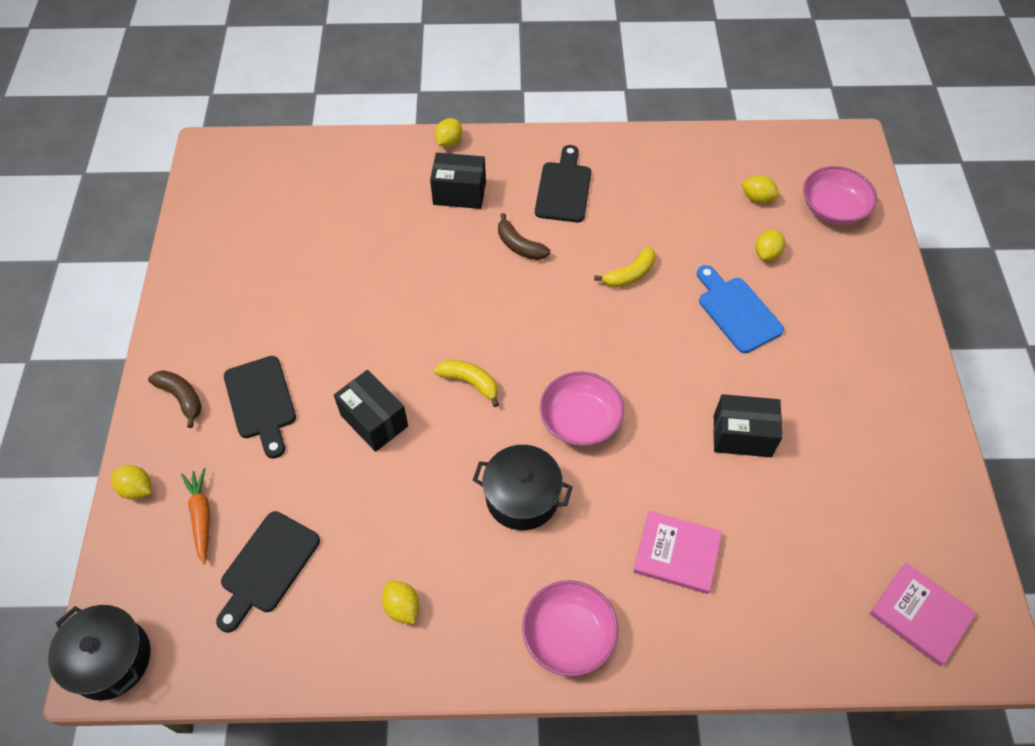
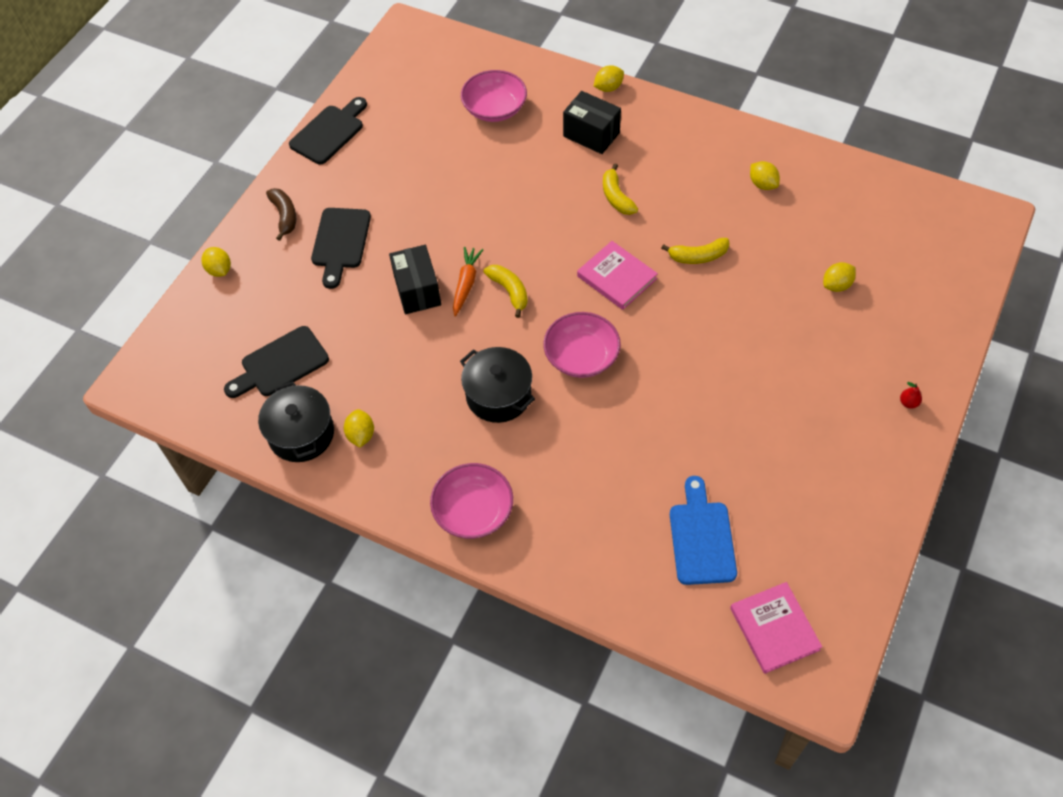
camera: 30 degrees right, 0 degrees up
black pot [48,605,151,700] -> black pot moved to [258,381,334,462]
orange carrot [181,468,210,565] -> orange carrot moved to [453,247,483,317]
brown banana [498,213,550,260] -> yellow banana [603,163,638,215]
black cutting board [535,145,591,222] -> black cutting board moved to [289,97,367,164]
pink book [633,511,722,594] -> pink book moved to [577,241,658,310]
blue cutting board [697,265,784,353] -> blue cutting board moved to [670,476,737,585]
black box [713,394,782,457] -> none
yellow lemon [741,175,779,203] -> yellow lemon moved to [750,161,780,190]
pink bowl [803,166,877,225] -> pink bowl moved to [461,70,527,122]
none -> red pear [900,382,922,408]

